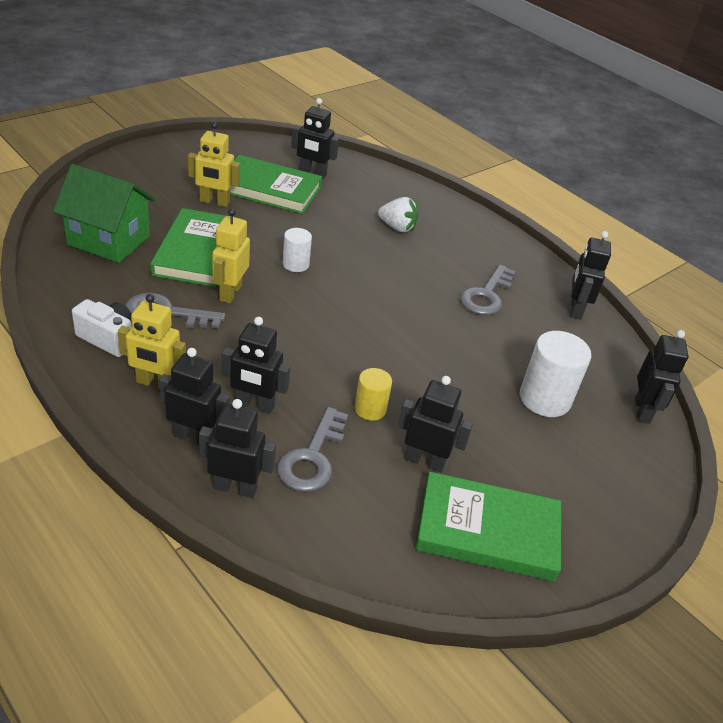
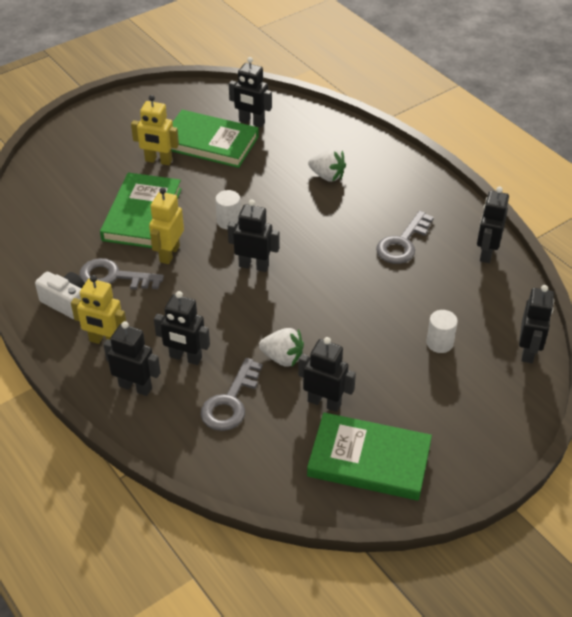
camera: 10 degrees right, 5 degrees up
green house [53,164,156,263] -> none
black robot [199,399,276,498] -> black robot moved to [228,200,280,272]
yellow cylinder [354,368,392,421] -> white strawberry [259,328,304,367]
white cylinder [520,331,591,417] -> white cylinder [426,310,458,353], size x0.59

